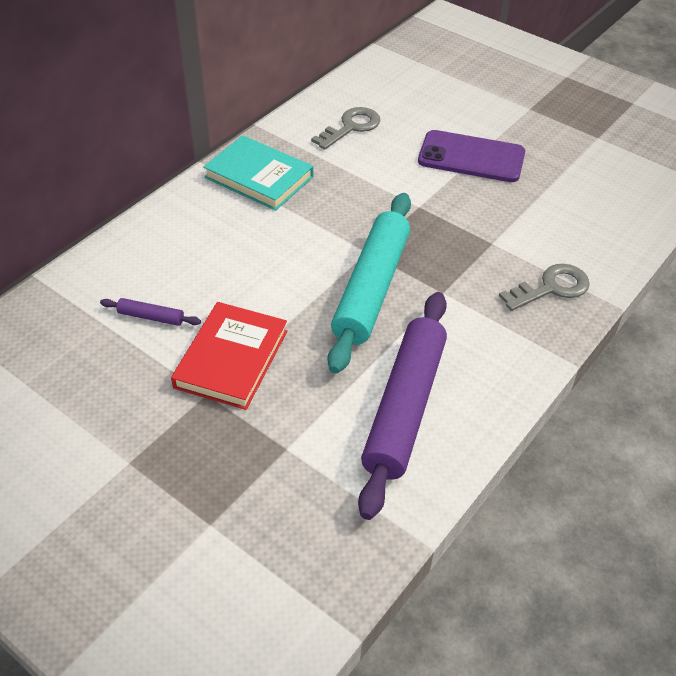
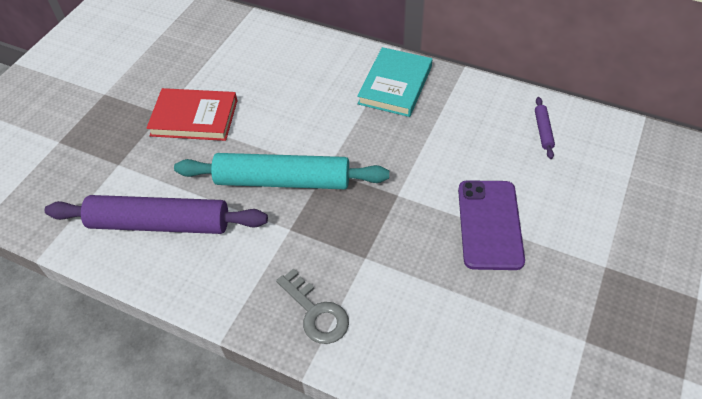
camera: 80 degrees right, 5 degrees up
purple rolling pin [100,298,201,326] -> purple rolling pin moved to [535,97,555,159]
grey key [311,107,380,150] -> none

